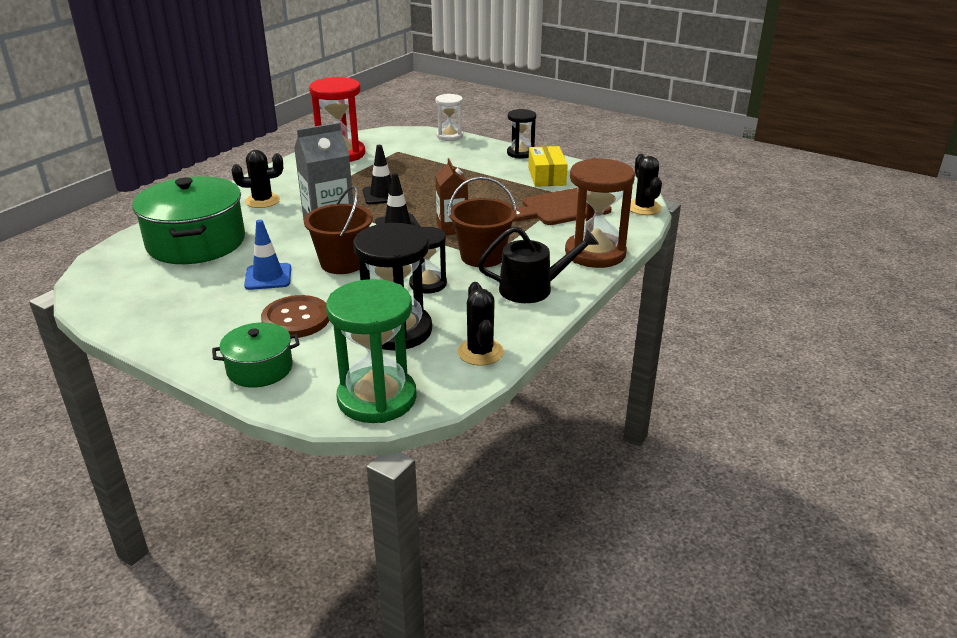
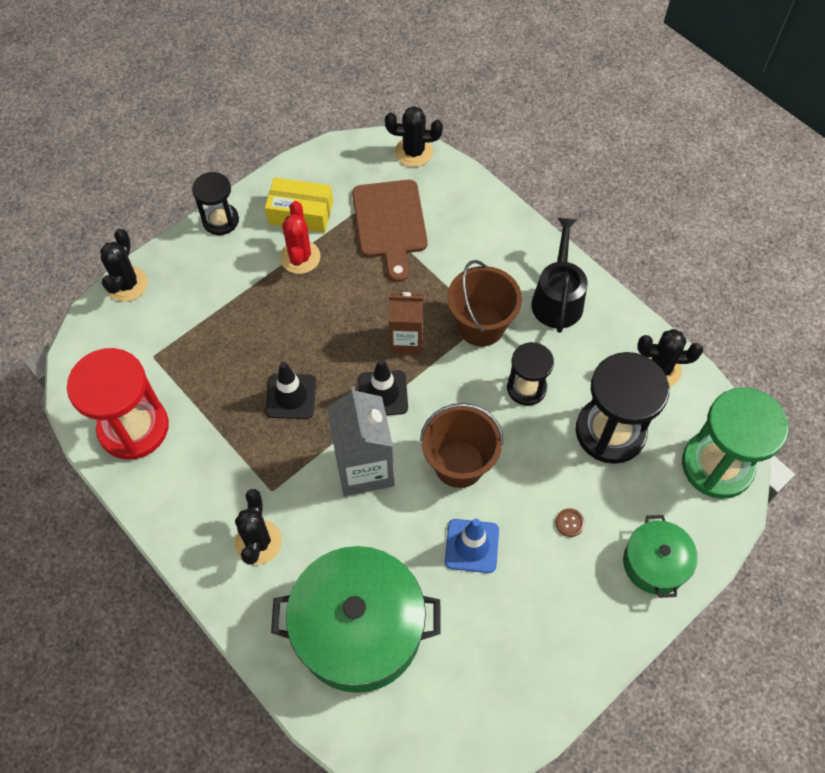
camera: 75 degrees left, 30 degrees up
brown button [261,295,329,338] -> brown button [556,508,585,537], size x0.40
white hourglass [435,94,463,141] -> black cactus [100,229,148,302]
brown hourglass [565,158,635,268] -> none
none -> red cactus [280,201,321,274]

